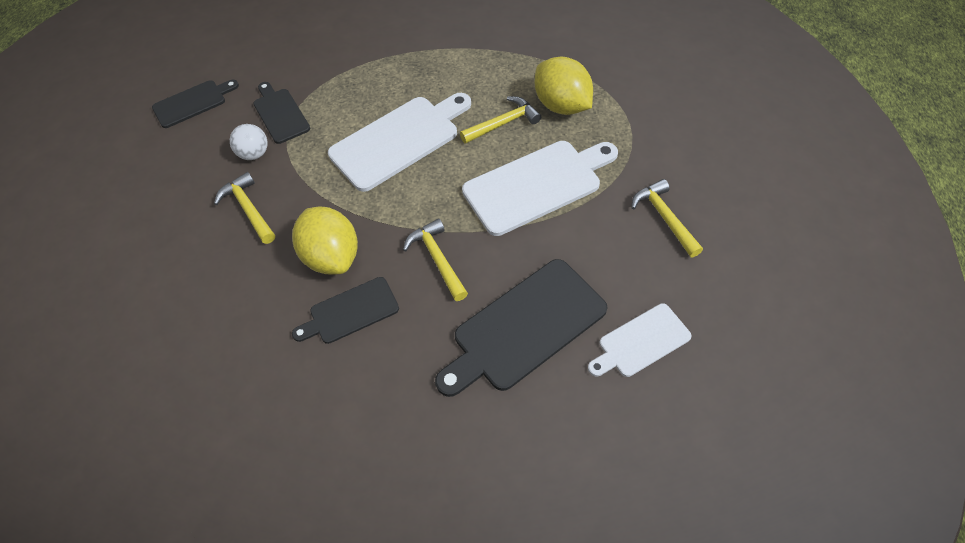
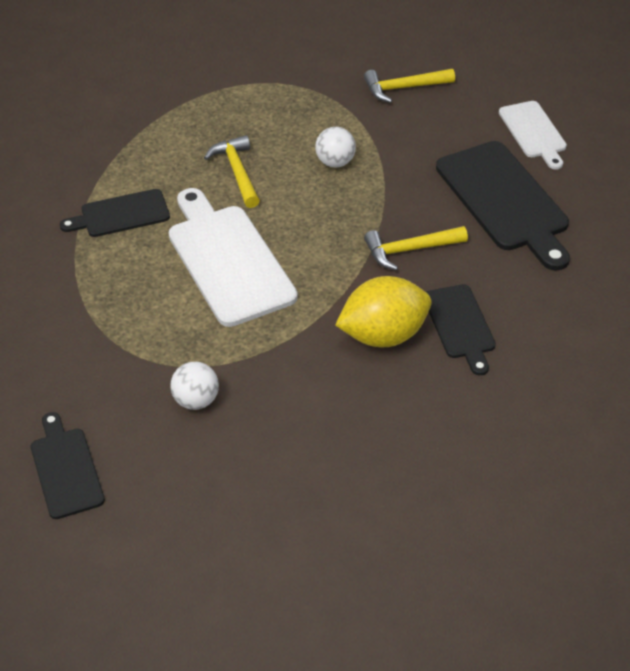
camera: 80 degrees left, 10 degrees down
yellow hammer [214,172,275,244] -> none
black cutting board [253,82,310,144] -> black cutting board moved to [60,189,170,237]
white cutting board [462,141,618,236] -> white ball [315,127,356,167]
yellow lemon [535,57,593,115] -> none

